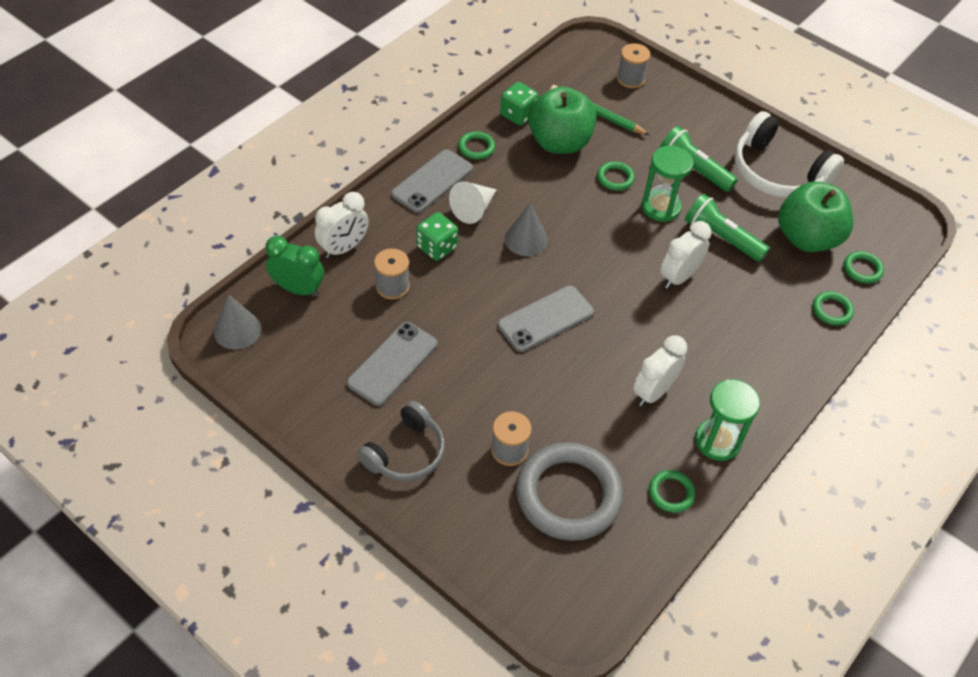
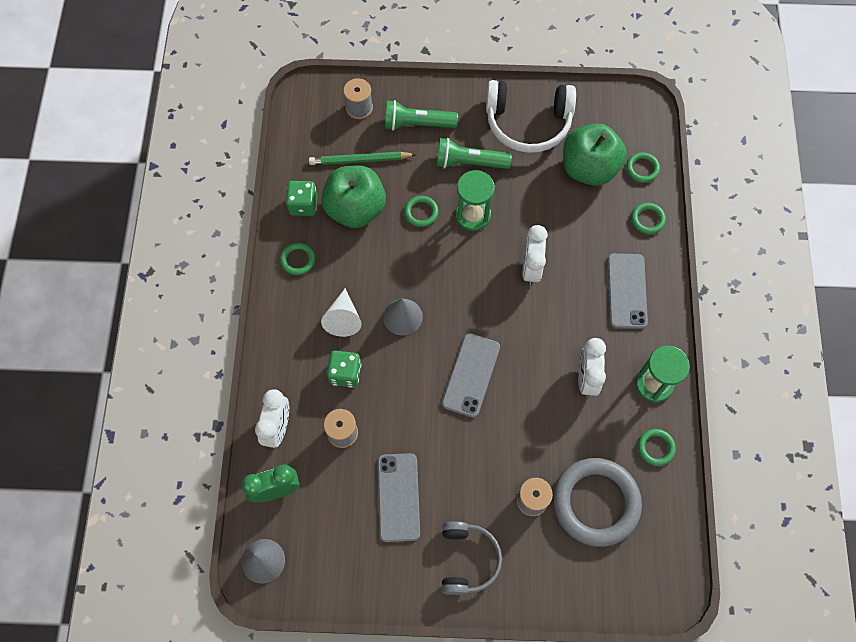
camera: 35 degrees left, 15 degrees up
grey phone [391,149,473,213] -> grey phone moved to [607,253,648,329]
green flashlight [685,194,770,262] -> green flashlight moved to [385,100,458,131]

